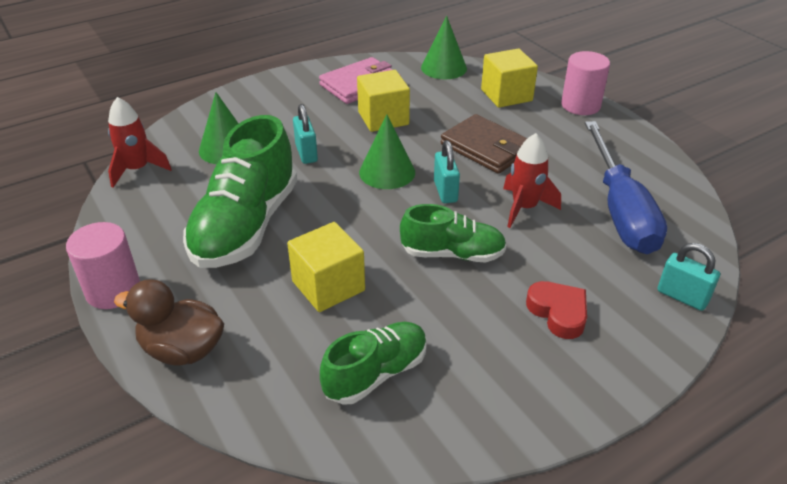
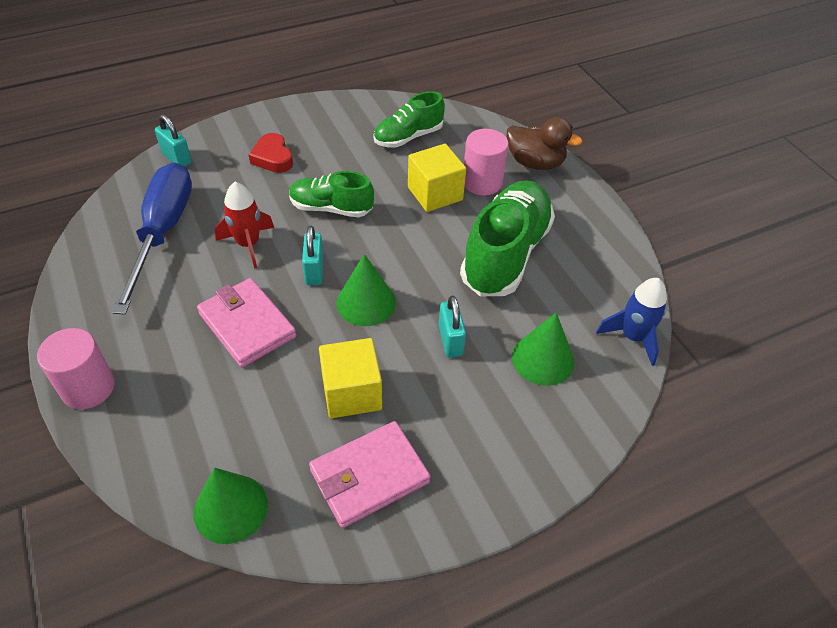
camera: 175 degrees left, 10 degrees up
pink cylinder [66,222,140,309] -> pink cylinder moved to [464,129,509,196]
red rocket [108,97,172,188] -> blue rocket [596,278,667,366]
brown wallet [441,114,527,174] -> pink wallet [197,278,296,367]
yellow cube [481,49,538,108] -> none

